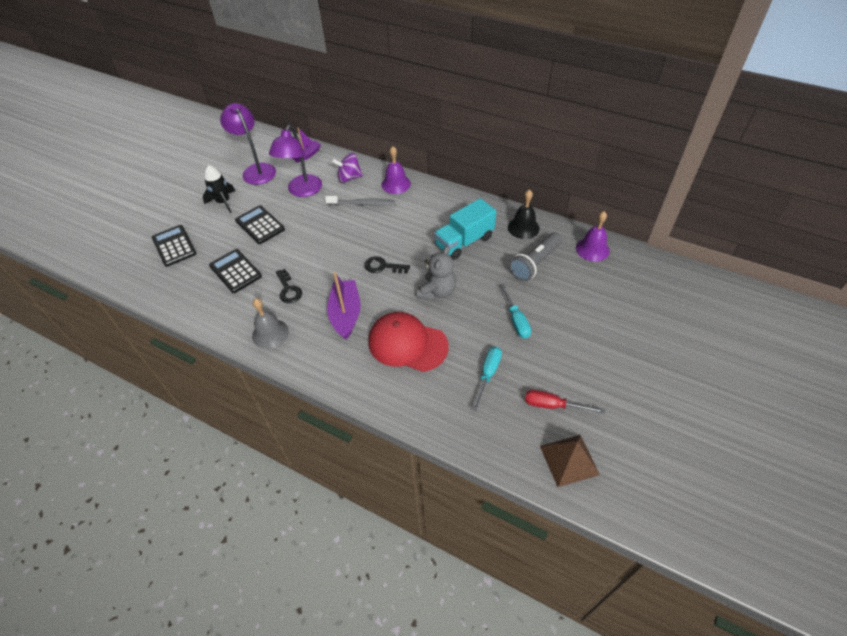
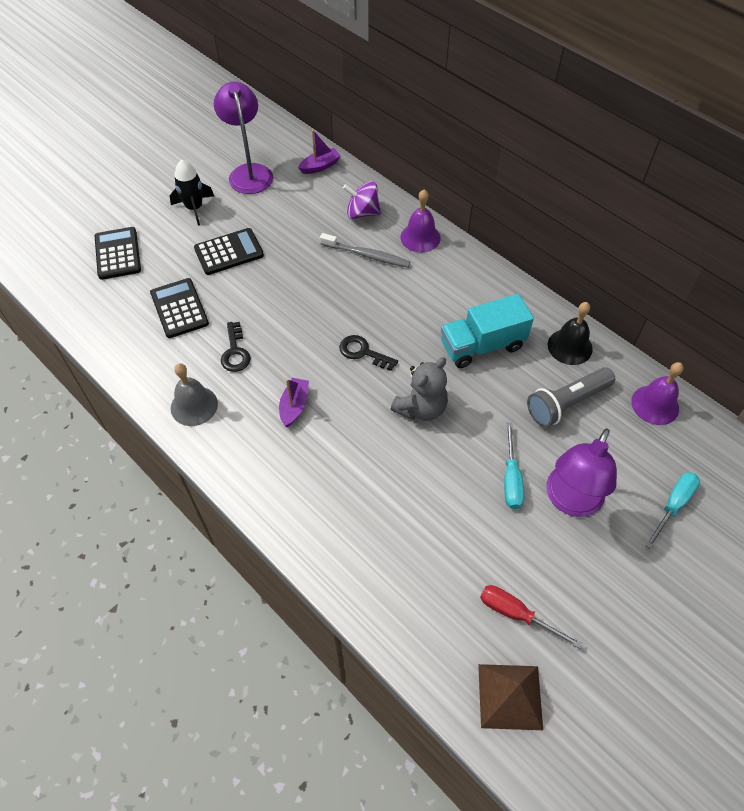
camera: 15 degrees right, 5 degrees up
black calculator [235,205,285,244] -> black calculator turned 90 degrees clockwise [194,228,264,275]
purple lamp [269,125,322,197] -> purple lamp moved to [546,428,617,517]
purple boat [327,272,361,340] -> purple boat [279,378,309,427], size x0.60
red cap [368,312,449,372] -> none
turquoise screwdriver [472,347,502,411] -> turquoise screwdriver moved to [645,472,700,549]

